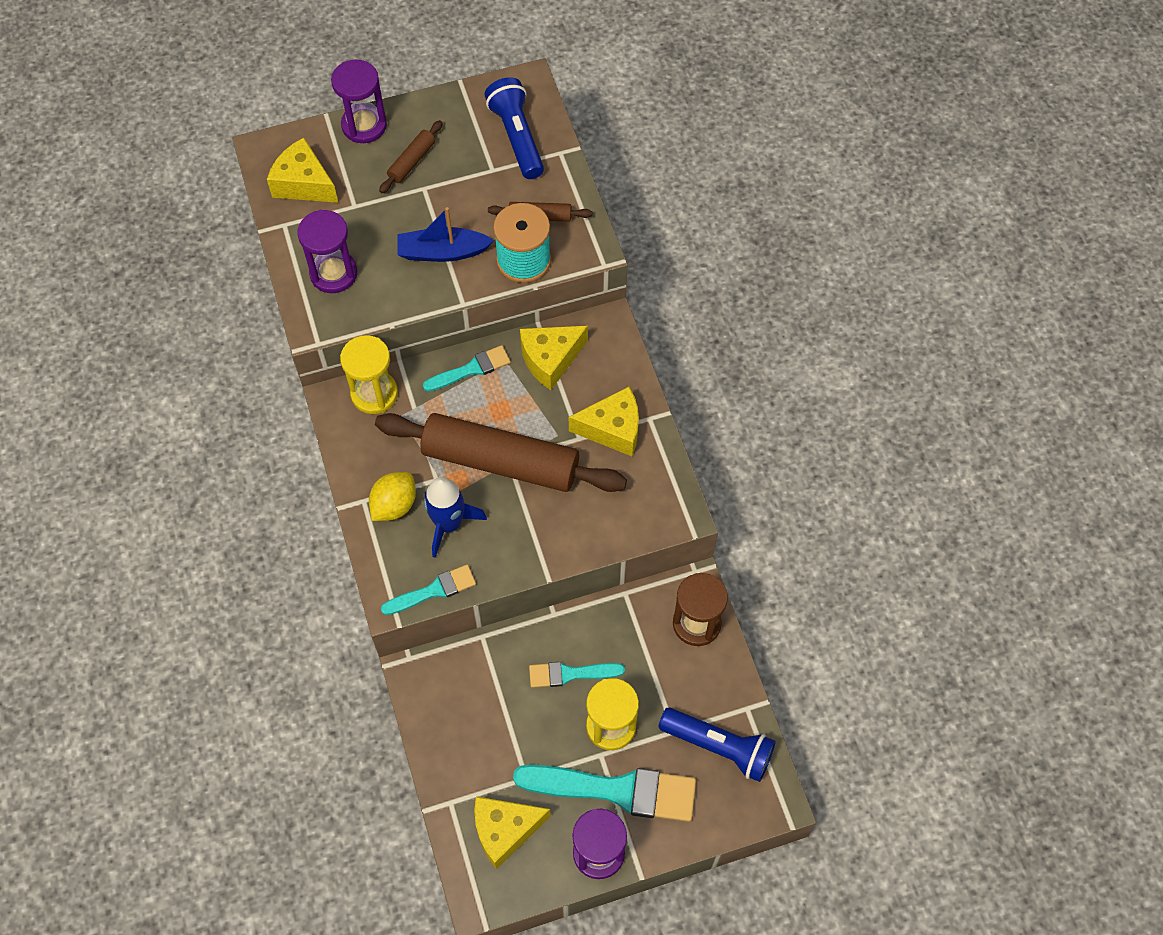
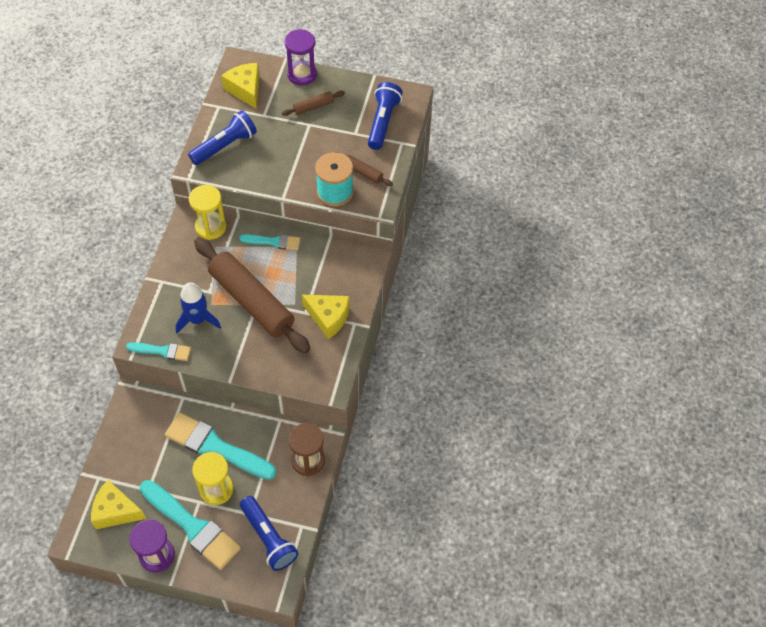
camera: 30 degrees right, 5 degrees down
purple hourglass [297,210,357,293] -> blue flashlight [188,110,257,165]
yellow lemon [369,472,416,521] -> none
blue boat [398,207,494,262] -> none
yellow cheese [520,326,588,390] -> none
turquoise brush [529,662,625,688] -> turquoise brush [165,413,276,480], size x1.85

